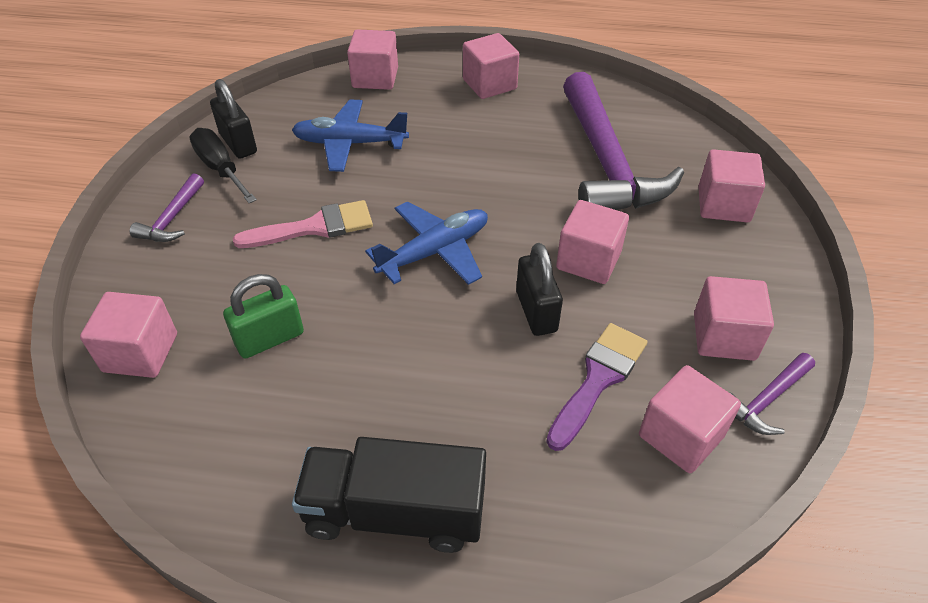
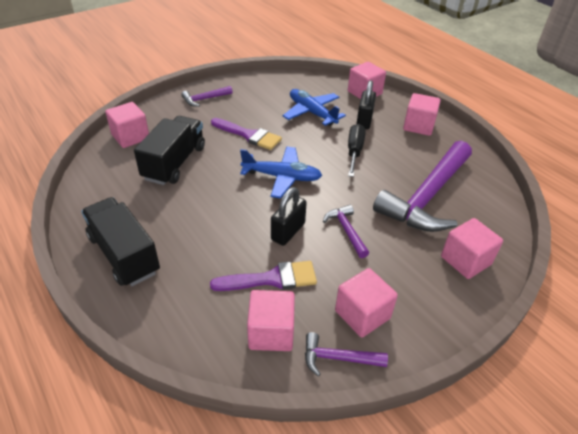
camera: 45 degrees right, 5 degrees down
black screwdriver [189,128,257,203] -> black screwdriver moved to [348,124,366,177]
black padlock [210,79,257,159] -> black padlock moved to [357,80,376,129]
green padlock [223,274,304,359] -> black truck [134,116,205,185]
pink brush [233,200,373,248] -> purple brush [211,118,282,150]
pink cube [556,200,629,284] -> purple hammer [323,205,369,258]

